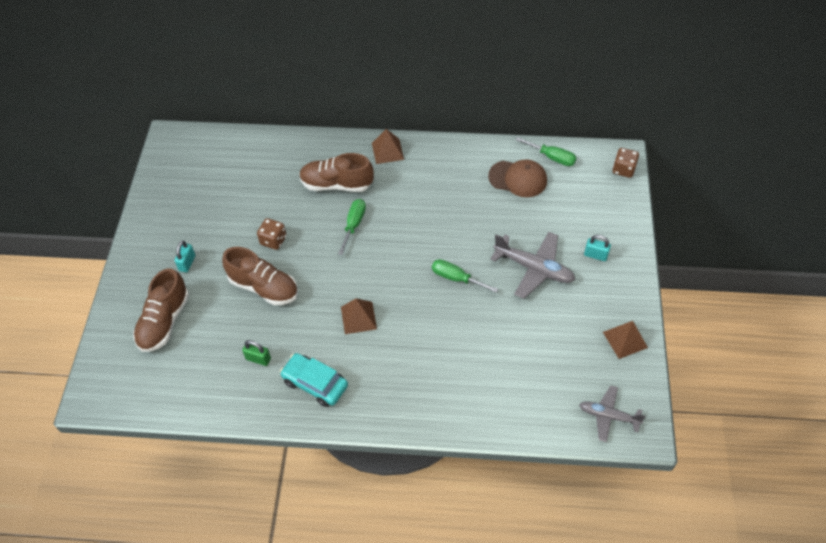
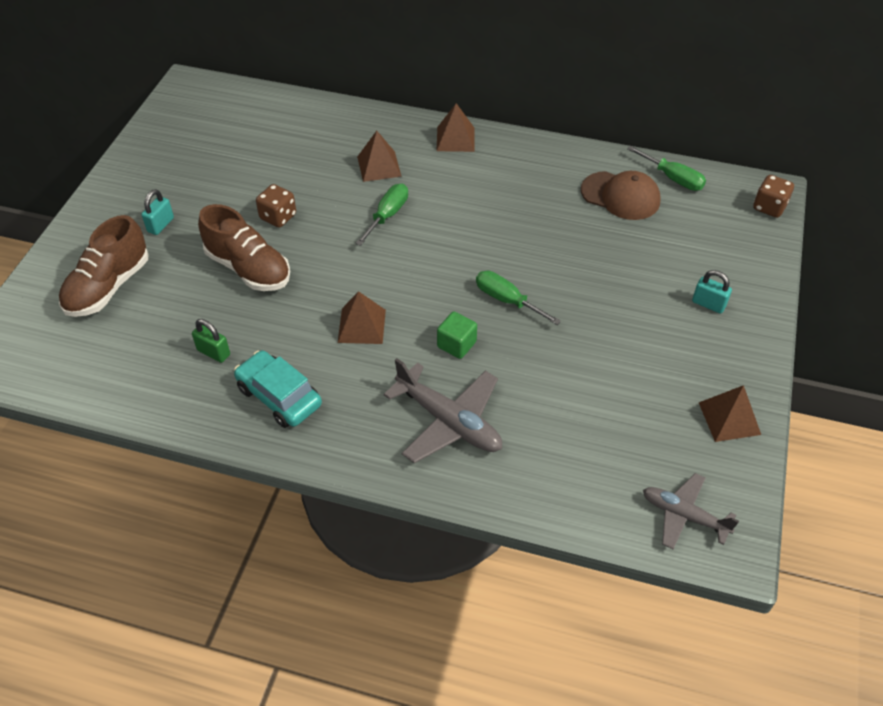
camera: 10 degrees right, 5 degrees down
brown shoe [299,153,374,192] -> brown pyramid [357,131,402,182]
grey plane [490,232,575,299] -> grey plane moved to [383,358,502,463]
none -> green cube [437,311,477,359]

